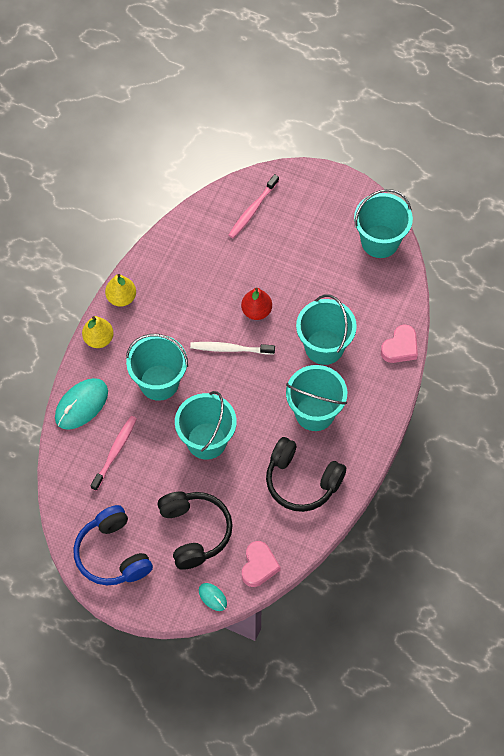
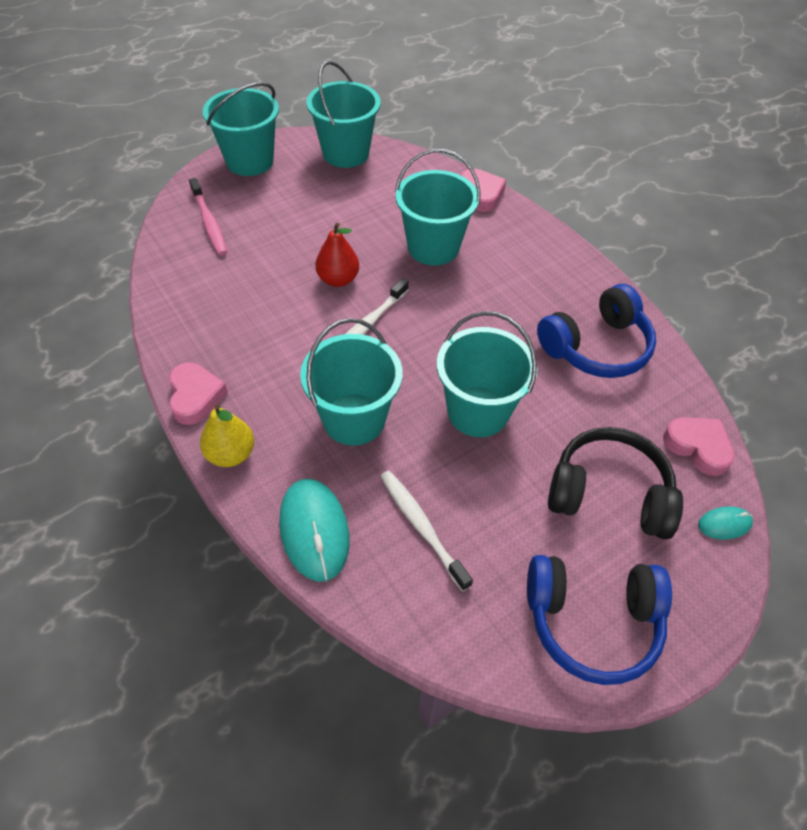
camera: 60 degrees left, 10 degrees down
pink toothbrush [91,416,137,491] -> white toothbrush [381,471,473,591]
yellow pear [105,274,136,307] -> pink heart [169,362,228,425]
black headphones [266,437,346,512] -> blue headphones [537,284,656,378]
turquoise bucket [286,365,347,431] -> turquoise bucket moved to [203,82,279,176]

